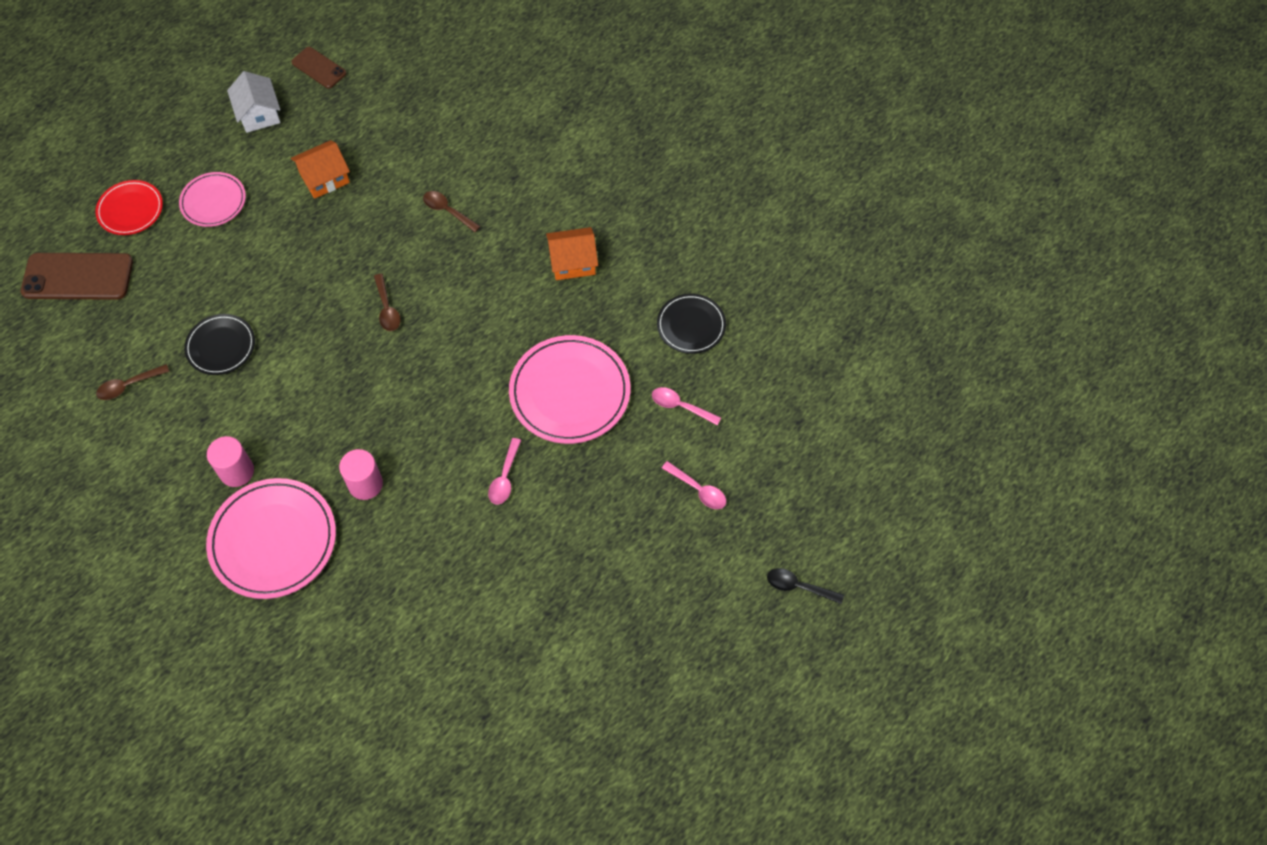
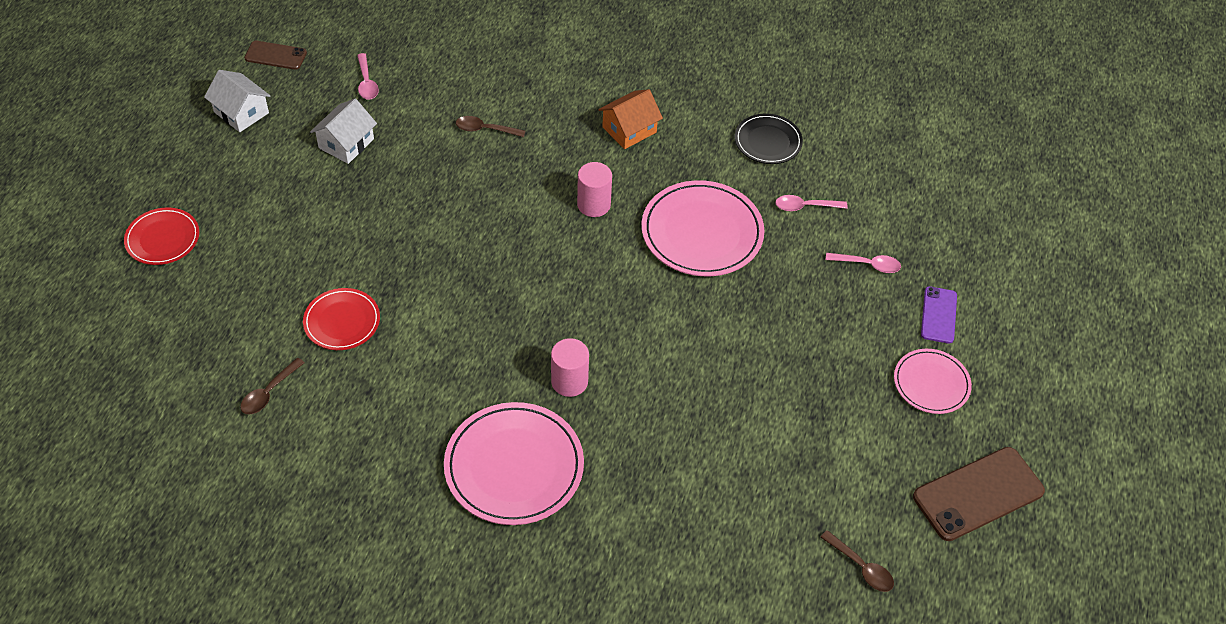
camera: 30 degrees left, 10 degrees down
brown phone [21,253,133,300] -> brown phone moved to [913,447,1045,541]
pink plate [179,172,246,227] -> pink plate moved to [894,349,972,414]
black plate [184,314,255,375] -> red plate [303,288,380,350]
pink cylinder [207,436,254,487] -> pink cylinder moved to [577,162,612,217]
orange house [291,140,350,199] -> white house [310,99,377,164]
brown spoon [374,274,401,331] -> brown spoon moved to [821,530,894,592]
pink spoon [488,438,521,504] -> pink spoon moved to [357,53,379,99]
black spoon [767,568,844,604] -> none
none -> purple phone [921,286,957,343]

